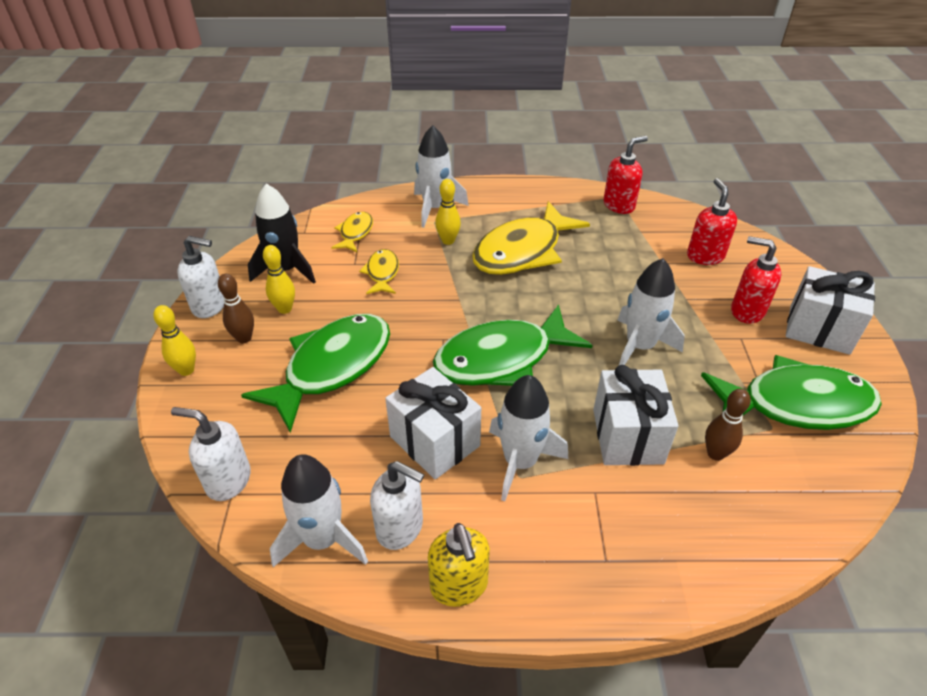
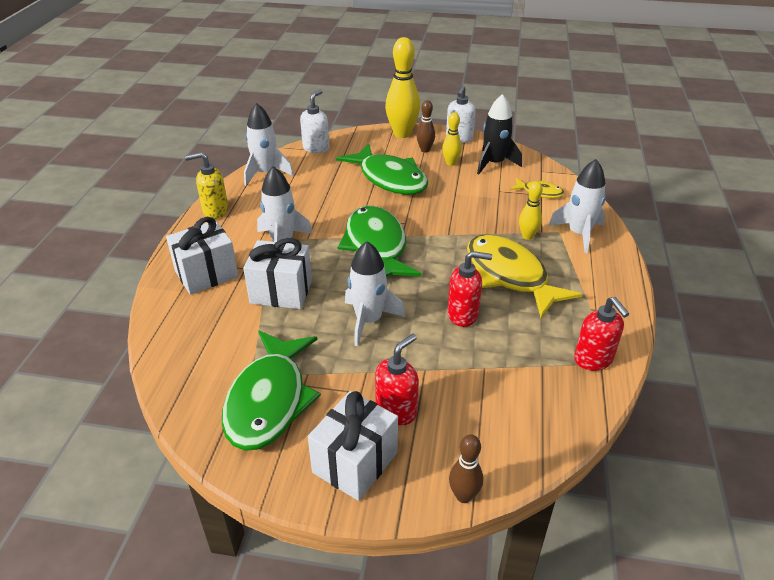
camera: 100 degrees right, 5 degrees down
yellow bowling pin [153,305,196,376] -> yellow bowling pin [385,37,420,138], size x1.90
yellow fish [359,249,399,294] -> none
white soap dispenser [370,461,424,550] -> none
white gift [385,367,481,479] -> white gift moved to [166,217,239,295]
red soap dispenser [687,178,737,265] -> red soap dispenser moved to [447,251,492,327]
brown bowling pin [705,389,751,461] -> brown bowling pin moved to [449,434,483,503]

